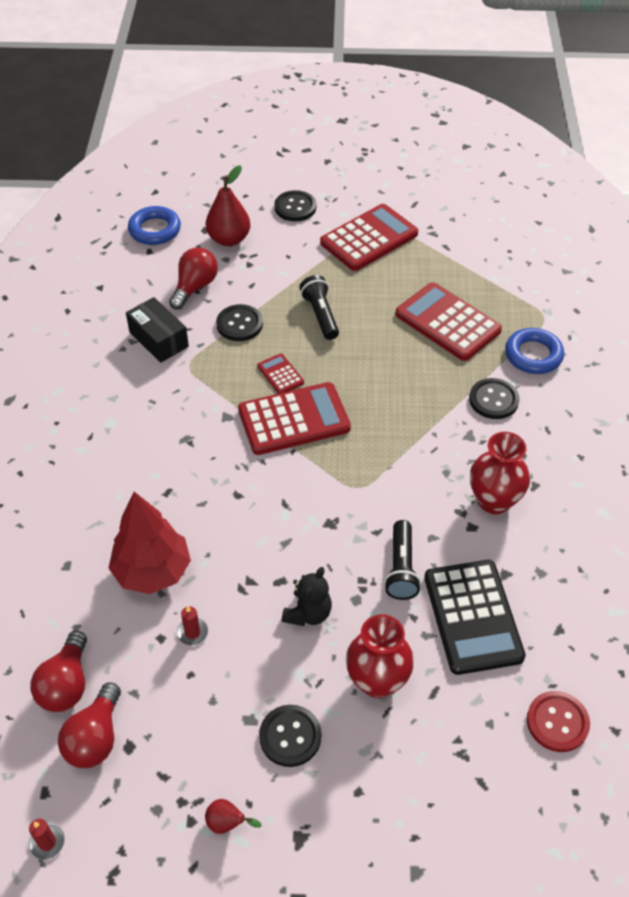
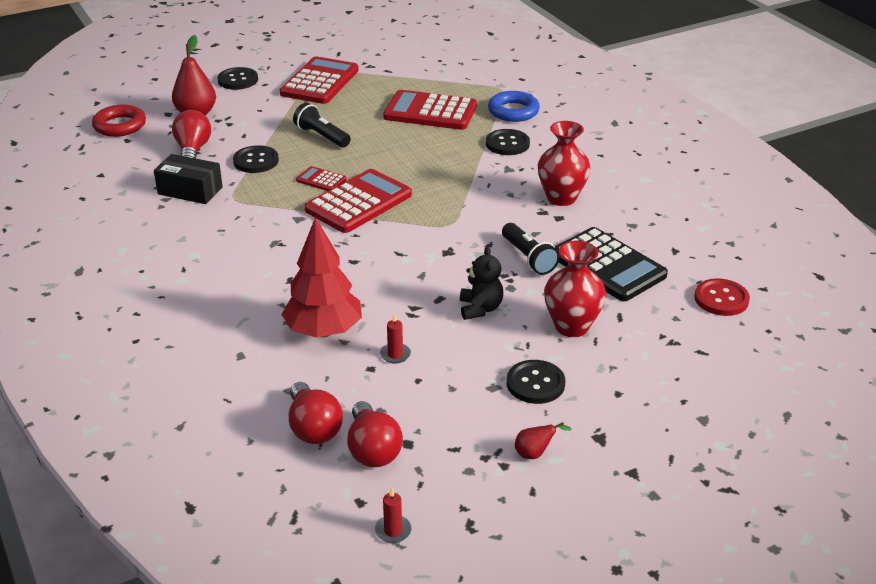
camera: 30 degrees left, 15 degrees down
blue ring [128,206,181,245] -> red ring [92,105,146,137]

